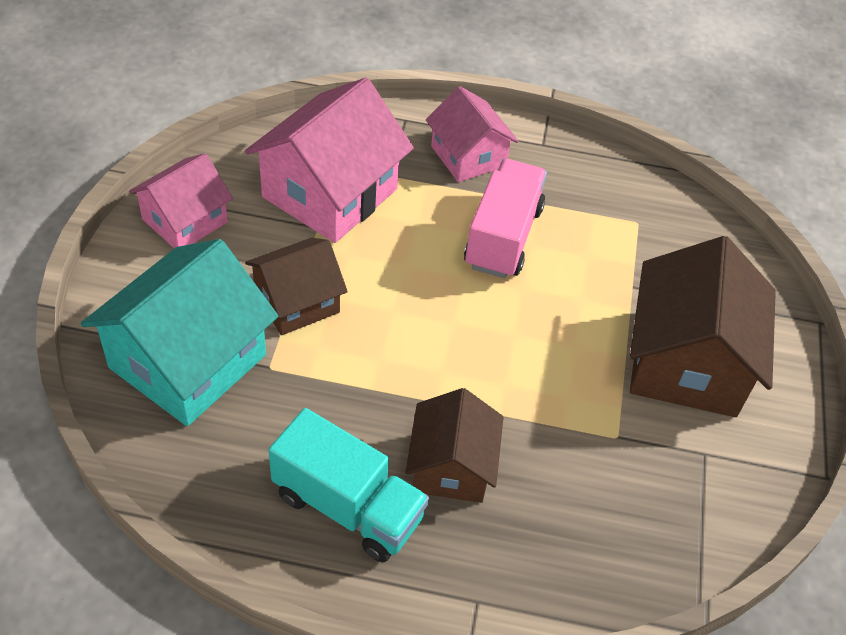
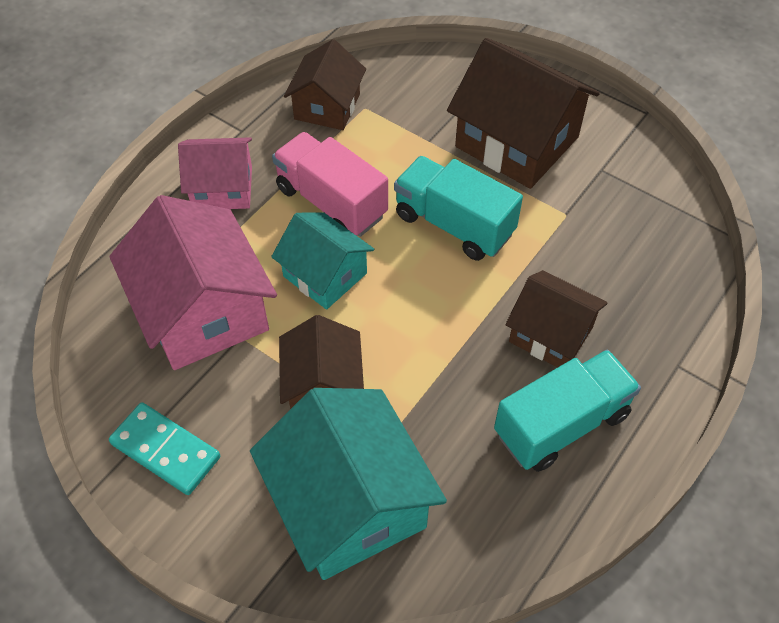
camera: 60 degrees left, 5 degrees up
pink house [129,153,233,248] -> turquoise domino [109,403,220,495]
none -> turquoise house [271,213,374,310]
none -> brown house [284,39,366,130]
none -> turquoise truck [394,156,523,261]

